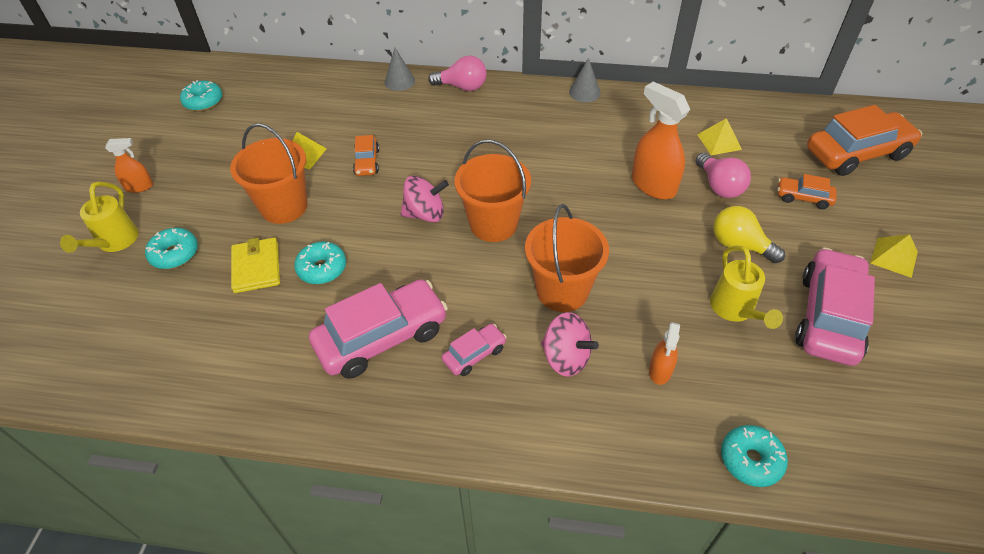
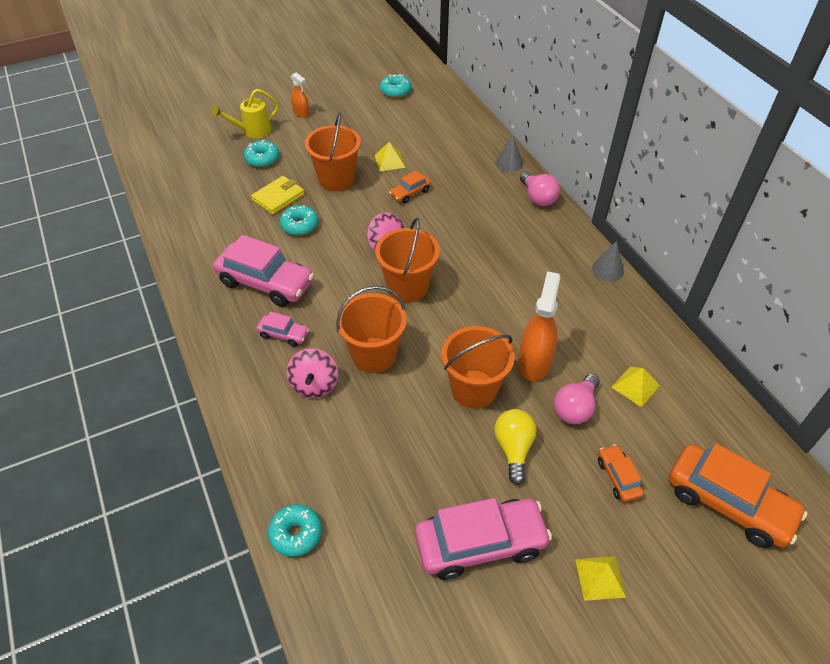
camera: 55 degrees right, 0 degrees up
orange spray bottle [649,322,680,385] -> none
yellow watering can [710,246,783,329] -> none
none -> orange bucket [442,326,515,409]

